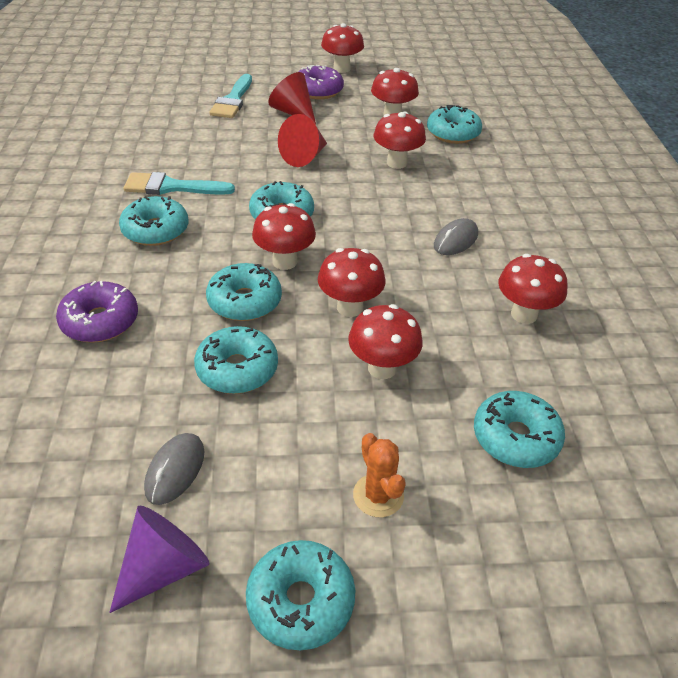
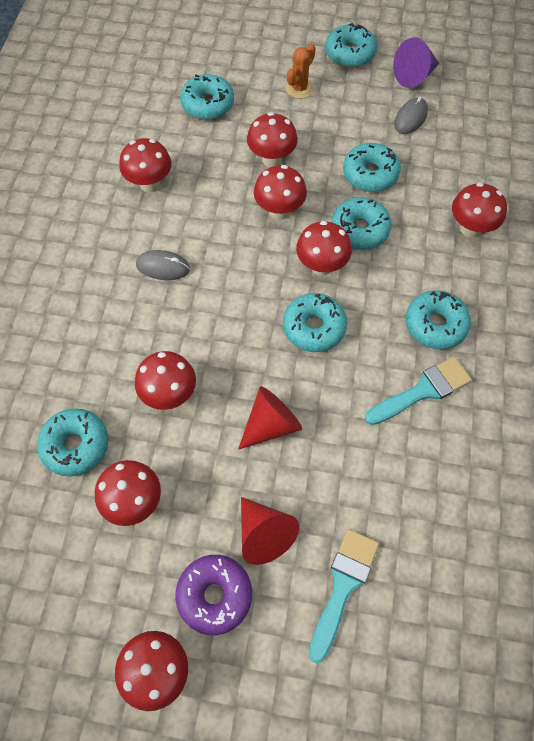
camera: 165 degrees left, 20 degrees up
purple donut [56,281,138,343] -> red mushroom [452,183,507,238]
turquoise brush [124,172,235,195] -> turquoise brush turned 45 degrees counterclockwise [365,357,472,425]
orange cactus [353,433,406,517] -> orange cactus turned 45 degrees clockwise [286,43,316,99]
grey mouse [434,218,478,255] -> grey mouse turned 45 degrees clockwise [136,250,190,280]

